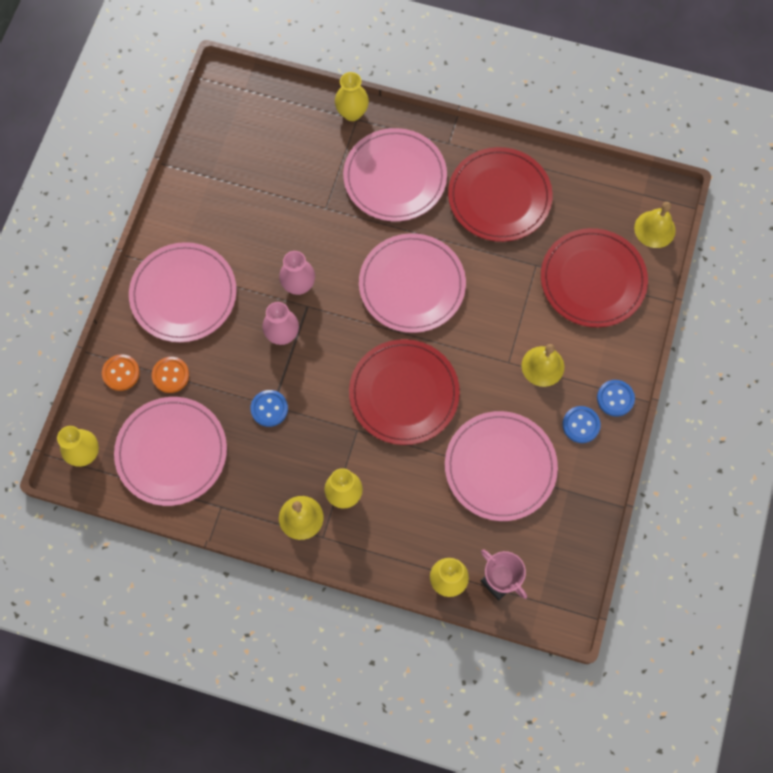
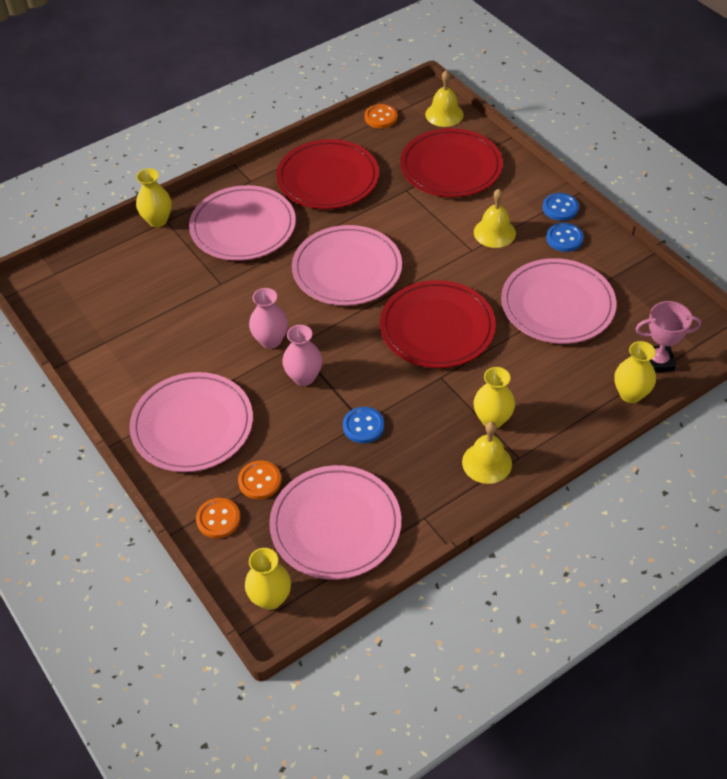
camera: 50 degrees left, 20 degrees down
none -> orange button [365,104,398,128]

